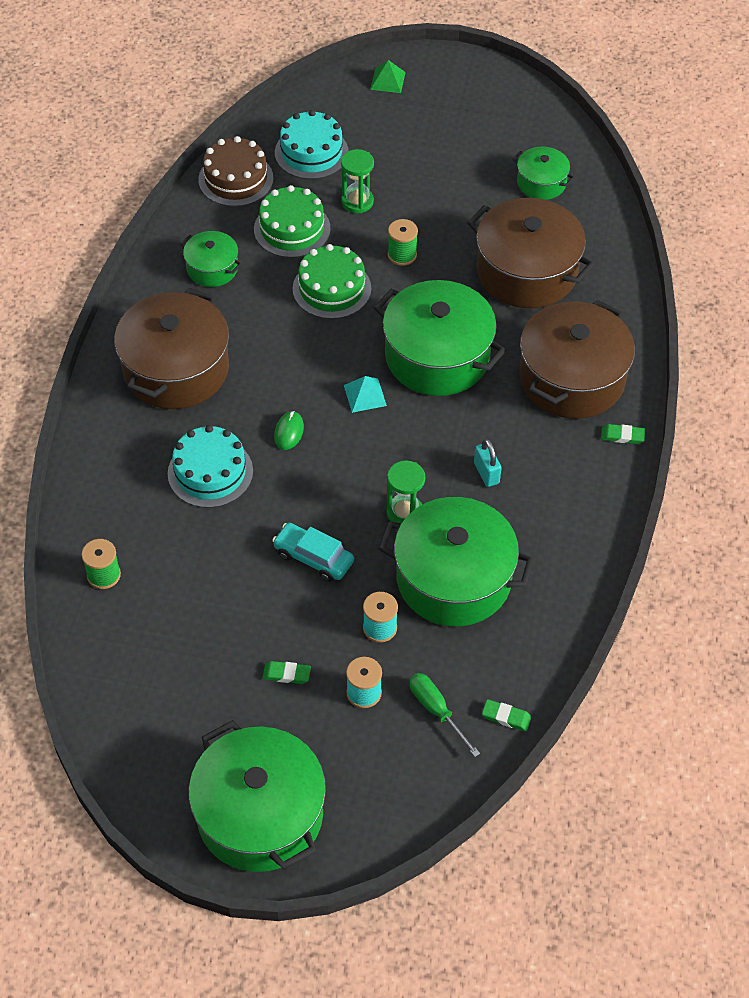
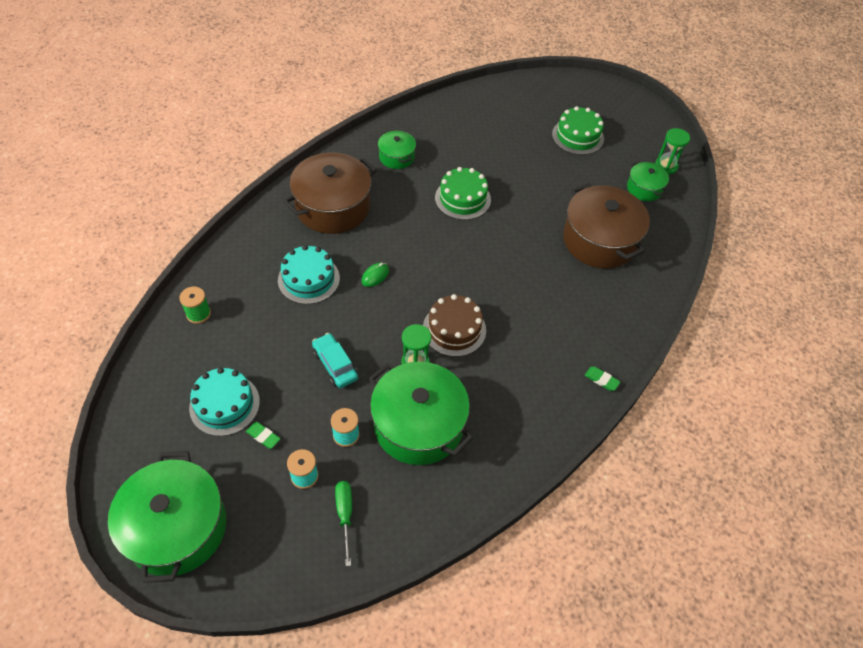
camera: 25 degrees right, 0 degrees up
brown cake [198,136,274,207] -> brown cake moved to [423,294,486,357]
green cake [254,185,331,258] -> green cake moved to [552,106,604,155]
turquoise cake [275,110,349,179] -> turquoise cake moved to [189,367,260,436]
green hourglass [341,149,374,213] -> green hourglass moved to [655,128,690,174]
turquoise pyramid [344,376,387,413] -> none
green pyramid [370,60,406,93] -> none
green pot [374,280,506,396] -> none
green spool [388,219,418,266] -> none
turquoise padlock [474,439,501,487] -> none
green eraser [482,699,531,731] -> none
brown pot [520,300,635,419] -> none

